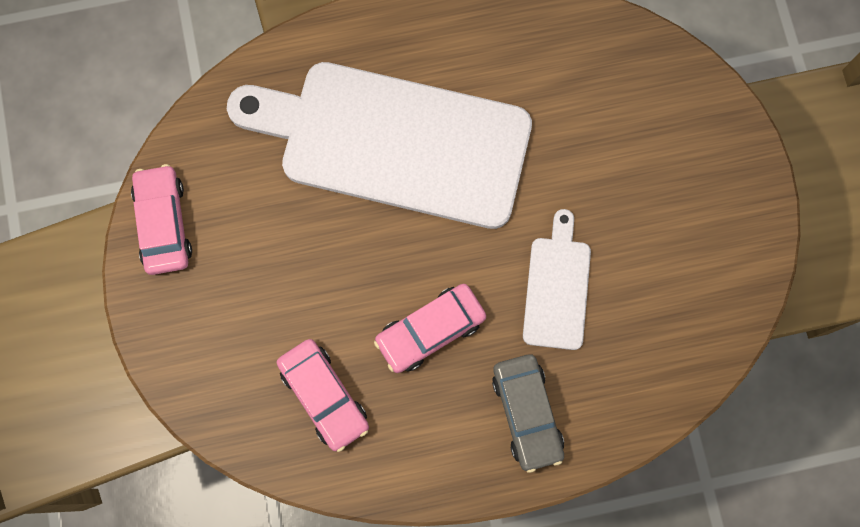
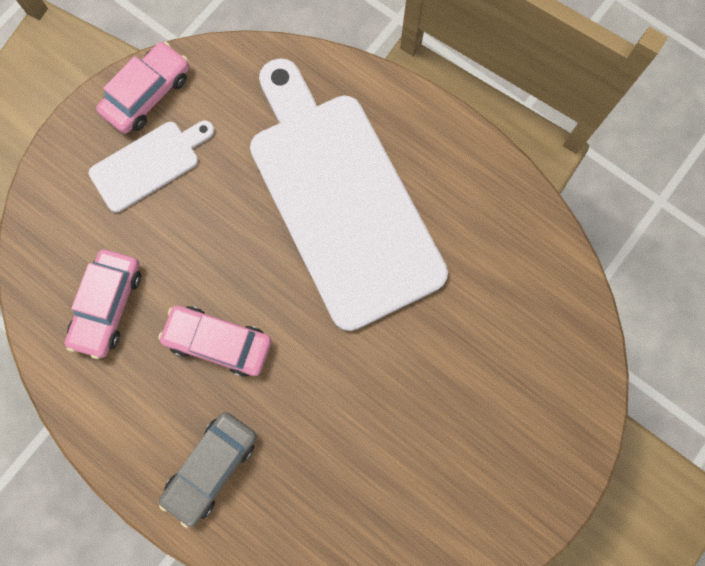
camera: 50 degrees right, 0 degrees up
white cutting board [523,209,591,350] -> white cutting board moved to [89,121,214,213]

